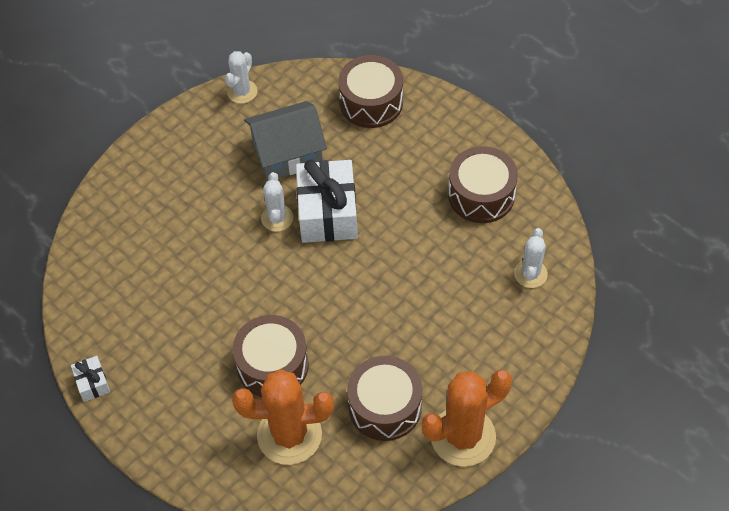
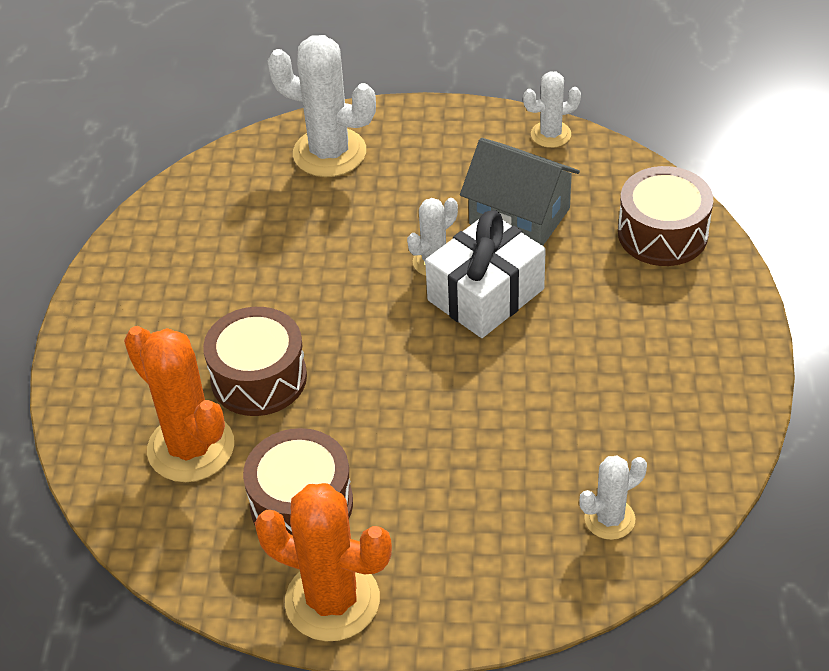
camera: 50 degrees right, 10 degrees down
white gift [71,356,110,402] -> none
brown drum [448,146,518,223] -> none
none -> white cactus [268,35,376,177]

